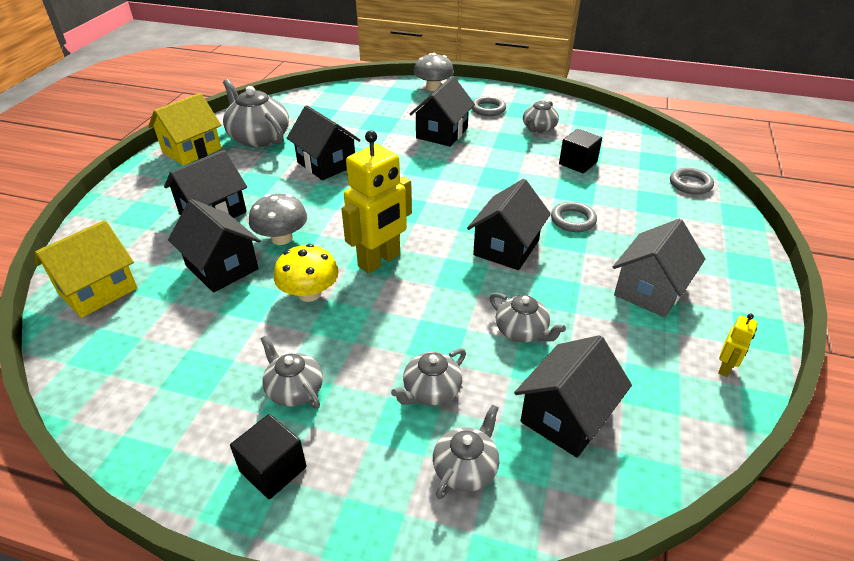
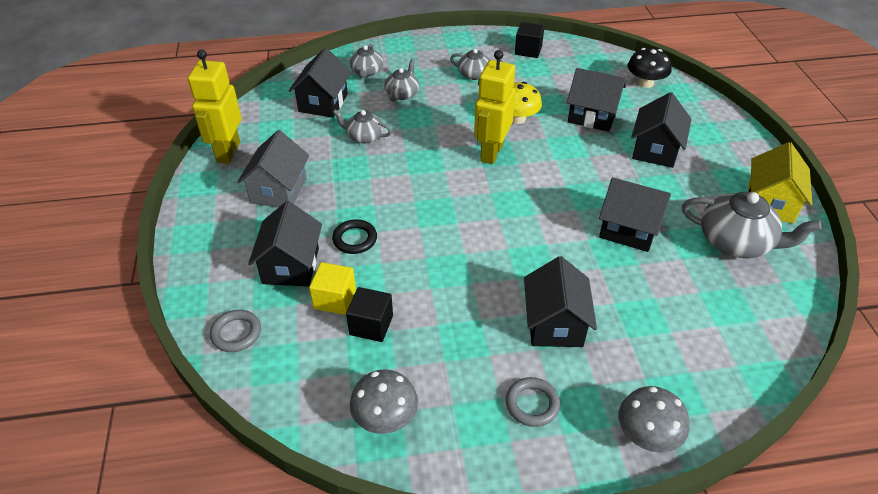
camera: 155 degrees right, 5 degrees up
yellow house [35,220,138,318] -> black mushroom [628,48,672,88]
black cube [230,414,307,499] -> black cube moved to [515,22,545,58]
grey mushroom [249,194,307,245] -> grey mushroom moved to [350,369,418,434]
black house [467,179,551,270] -> black house moved to [248,201,322,287]
grey teapot [523,99,559,133] -> none
grey ring [551,202,597,232] -> black ring [332,219,377,254]
yellow robot [718,314,758,377] -> yellow robot [188,50,242,164], size x2.27
none -> yellow cube [309,262,356,315]

